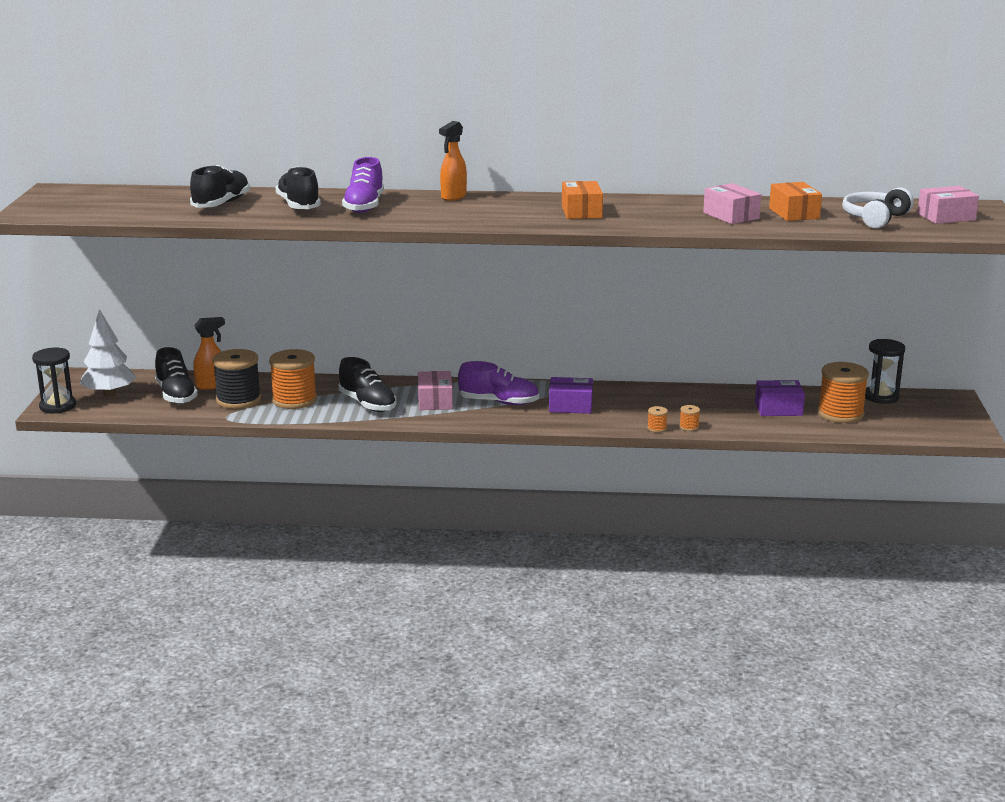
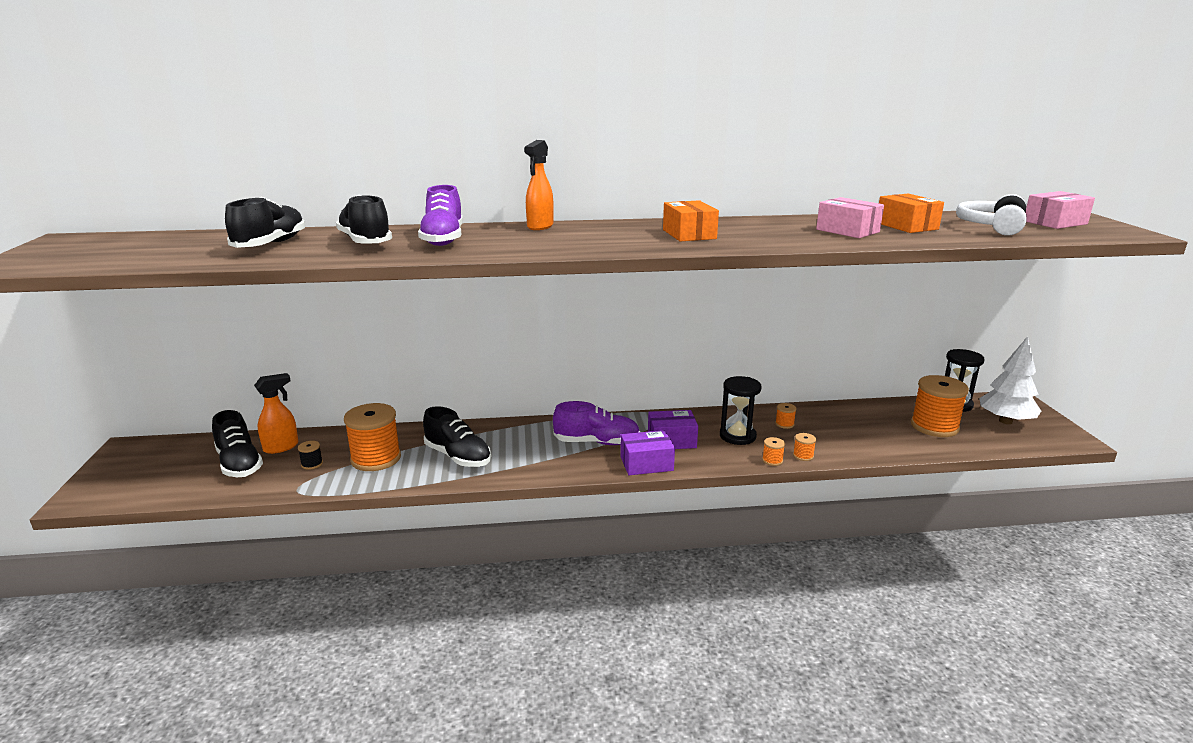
camera: 10 degrees left, 0 degrees up
black hourglass [32,348,76,413] -> black hourglass moved to [720,376,761,445]
white tree [80,309,136,397] -> white tree moved to [979,336,1041,424]
black spool [213,349,261,409] -> black spool [298,441,323,470], size x0.42
pink box [418,371,453,410] -> none
purple box [755,380,805,416] -> purple box moved to [620,430,675,475]
none -> orange spool [775,403,796,429]

